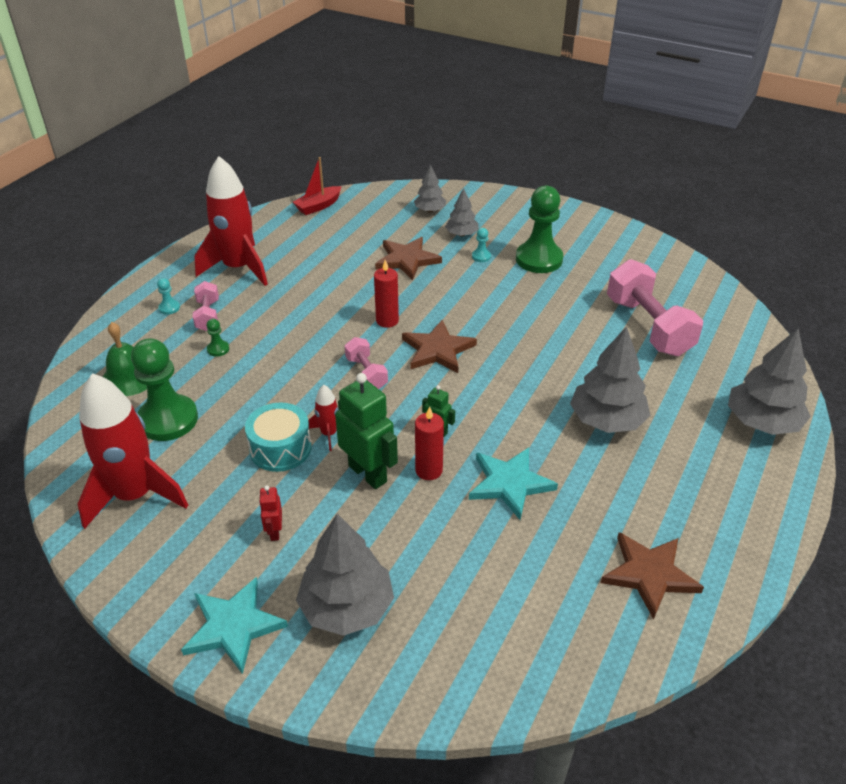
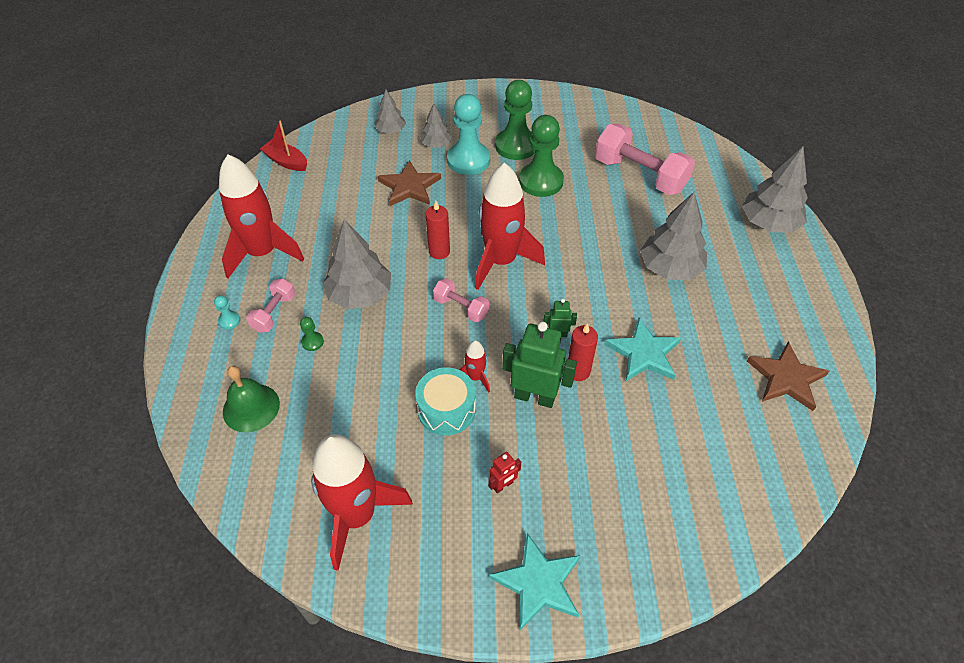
camera: 30 degrees left, 10 degrees up
green pawn [131,338,198,441] -> green pawn moved to [519,115,564,197]
pink dumbbell [193,281,219,331] -> pink dumbbell turned 60 degrees clockwise [246,279,296,333]
red robot [259,485,282,541] -> red robot turned 90 degrees counterclockwise [488,452,521,494]
red boat [293,157,342,215] -> red boat turned 105 degrees clockwise [260,121,307,171]
grey tree [296,514,394,636] -> grey tree moved to [322,219,391,309]
brown star [402,320,477,373] -> red rocket [475,163,545,290]
turquoise pawn [472,228,491,262] -> turquoise pawn [447,94,490,175], size x2.45

